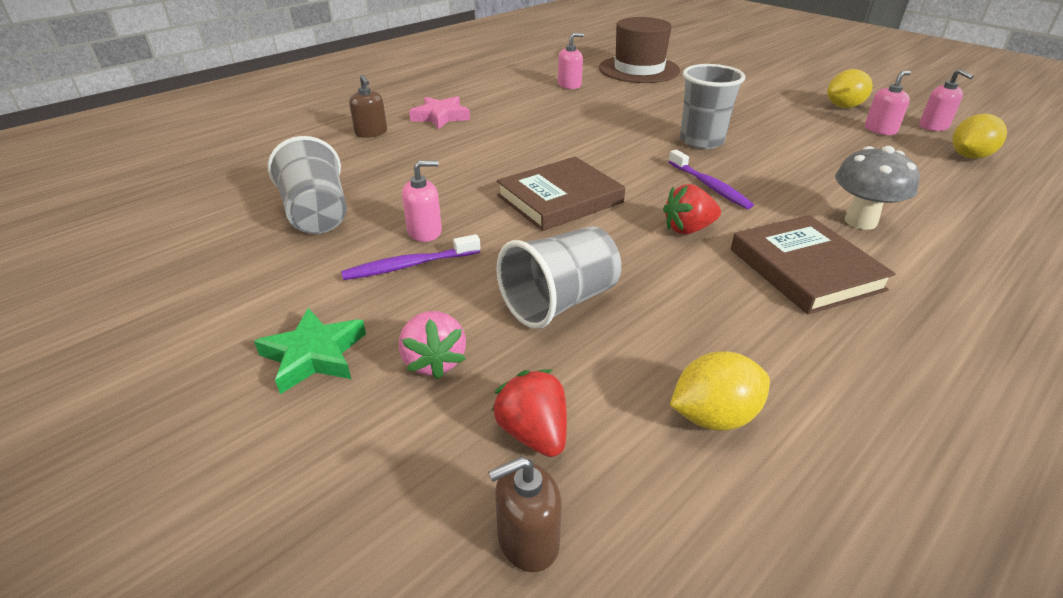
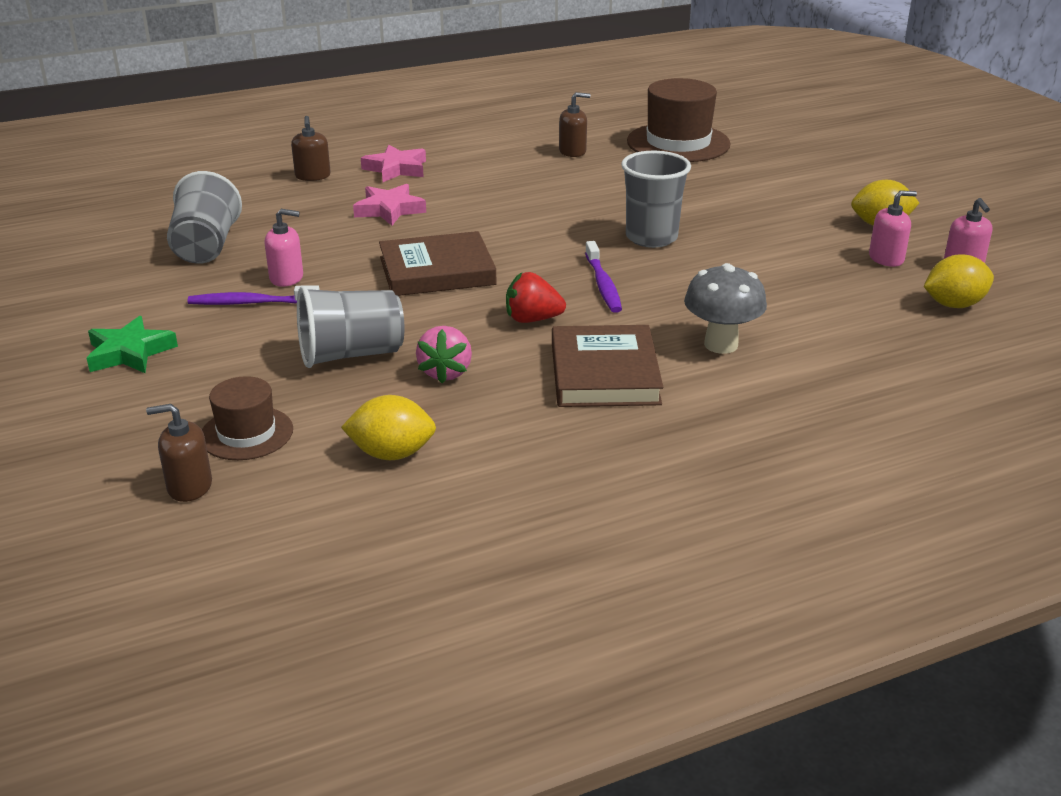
camera: 20 degrees right, 5 degrees down
pink strawberry [399,311,466,379] -> pink strawberry moved to [416,326,472,384]
red strawberry [492,370,567,457] -> brown hat [202,376,293,460]
pink soap dispenser [558,33,584,89] -> brown soap dispenser [559,92,590,157]
none -> pink star [353,184,426,226]

